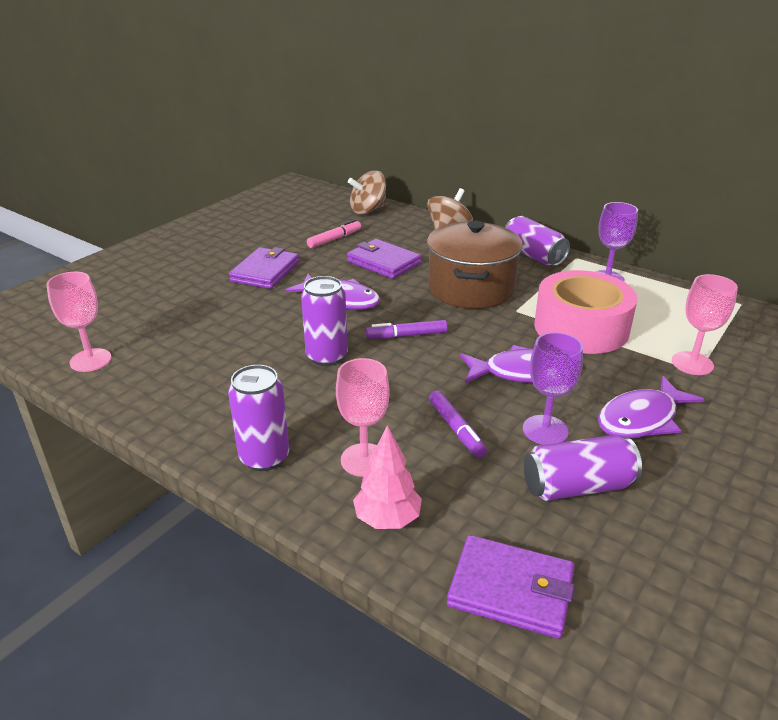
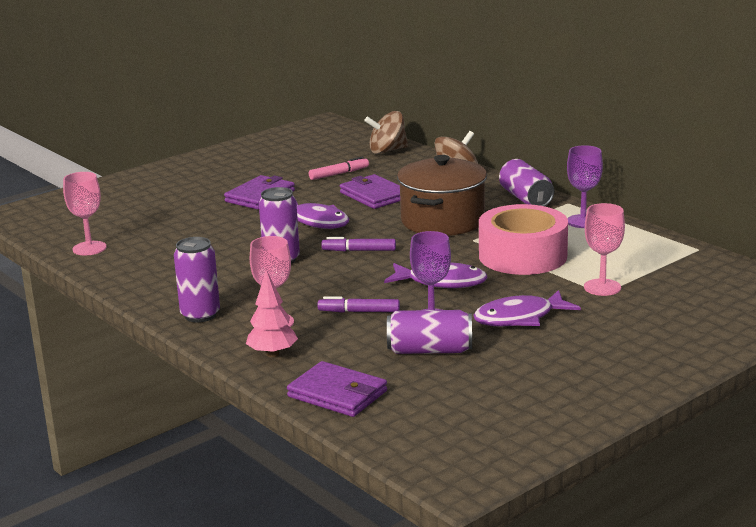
camera: 15 degrees right, 10 degrees down
purple marker [429,390,487,458] -> purple marker turned 105 degrees clockwise [317,296,400,313]

